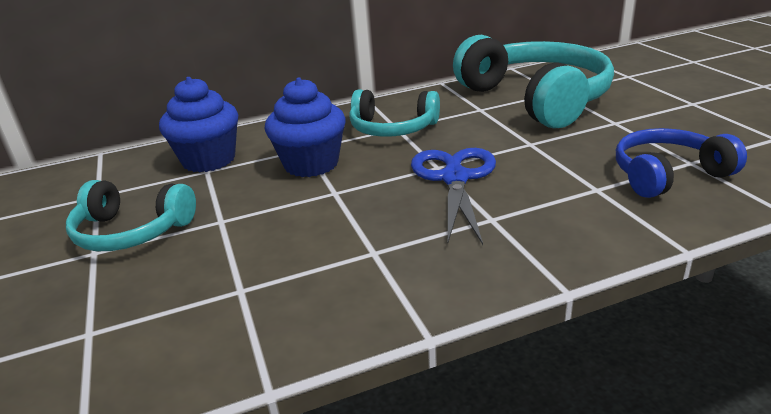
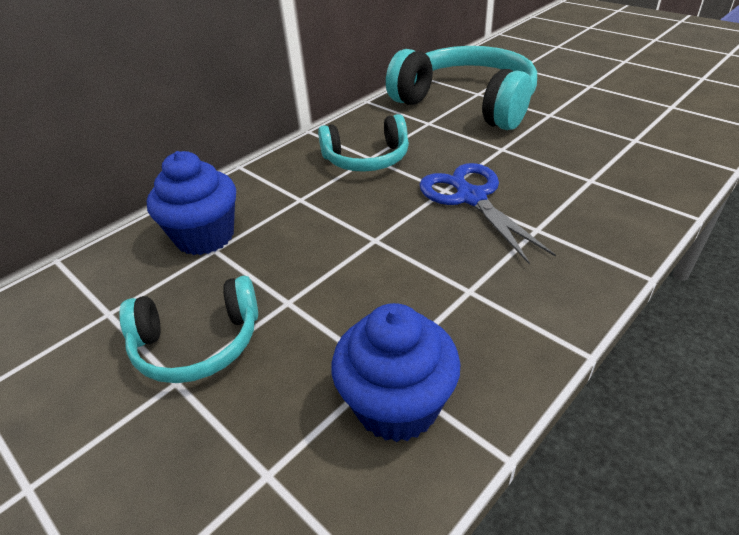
camera: 25 degrees left, 10 degrees up
blue cupcake [265,77,345,177] -> blue cupcake moved to [331,303,461,442]
blue headphones [616,128,747,198] -> none

